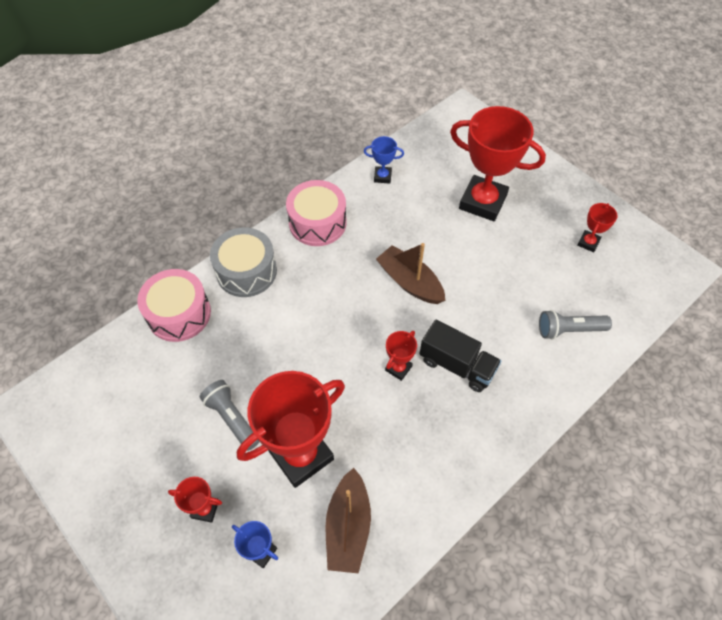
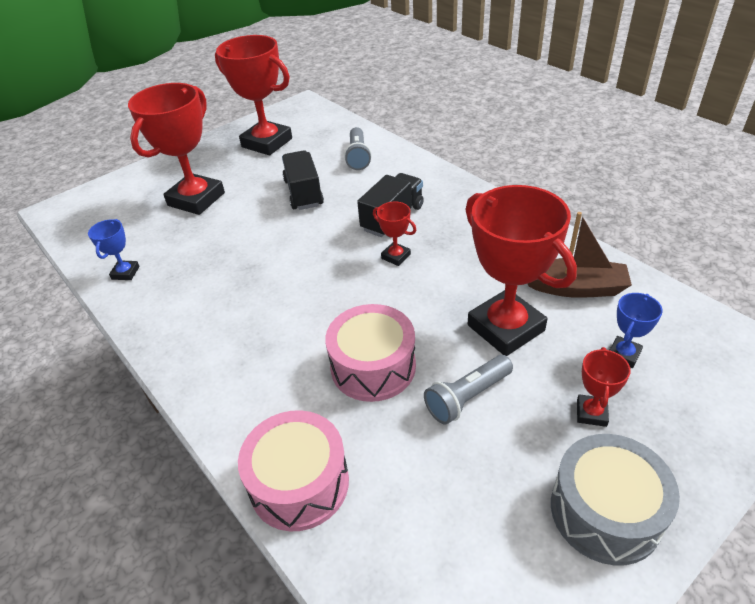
camera: 85 degrees left, 15 degrees down
grey drum [210,227,277,297] -> grey drum moved to [551,434,680,565]
pink drum [286,180,347,246] -> pink drum moved to [325,304,416,402]
brown boat [376,243,445,304] -> none
red trophy [577,203,617,252] -> red trophy [215,35,292,155], size x2.23
none -> black truck [282,150,324,210]

